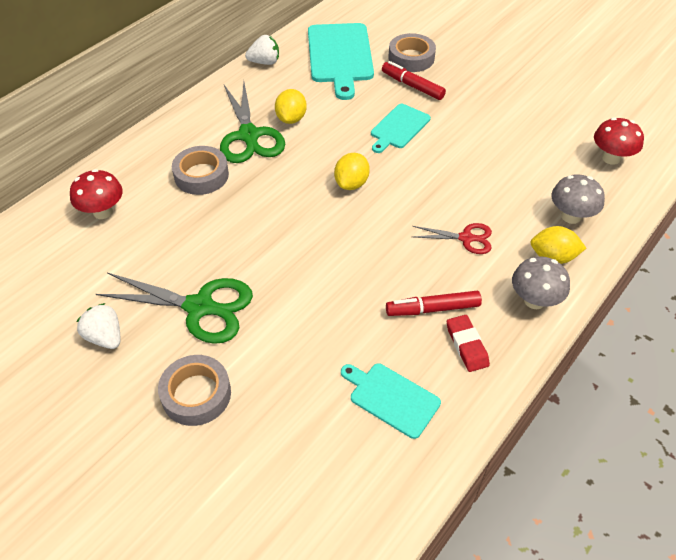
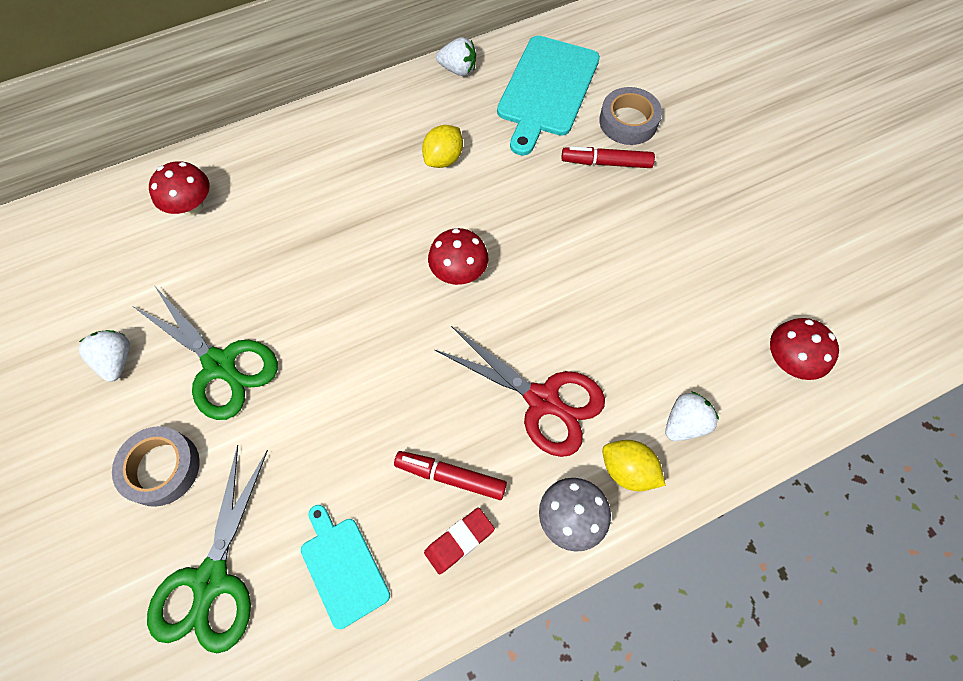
camera: 25 degrees right, 15 degrees up
grey tape [172,146,229,195] -> none
green scissors [220,83,285,163] -> green scissors moved to [147,445,268,653]
yellow lemon [334,153,370,190] -> red mushroom [428,228,488,285]
turquoise cutting board [371,104,431,153] -> none
red marker [382,61,446,100] -> red marker turned 60 degrees counterclockwise [561,146,655,168]
red scissors [413,223,492,254] -> red scissors [435,326,605,457], size x1.81
red eraser [447,315,490,372] -> red eraser turned 45 degrees clockwise [424,508,495,574]
grey mushroom [552,174,605,224] -> white strawberry [665,392,719,441]

